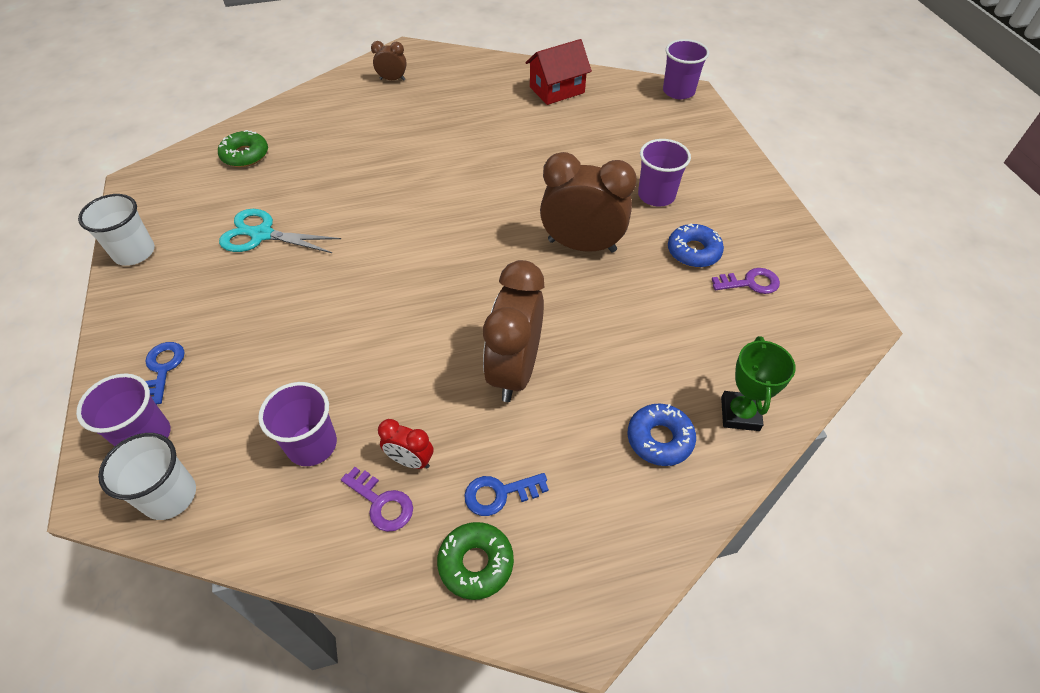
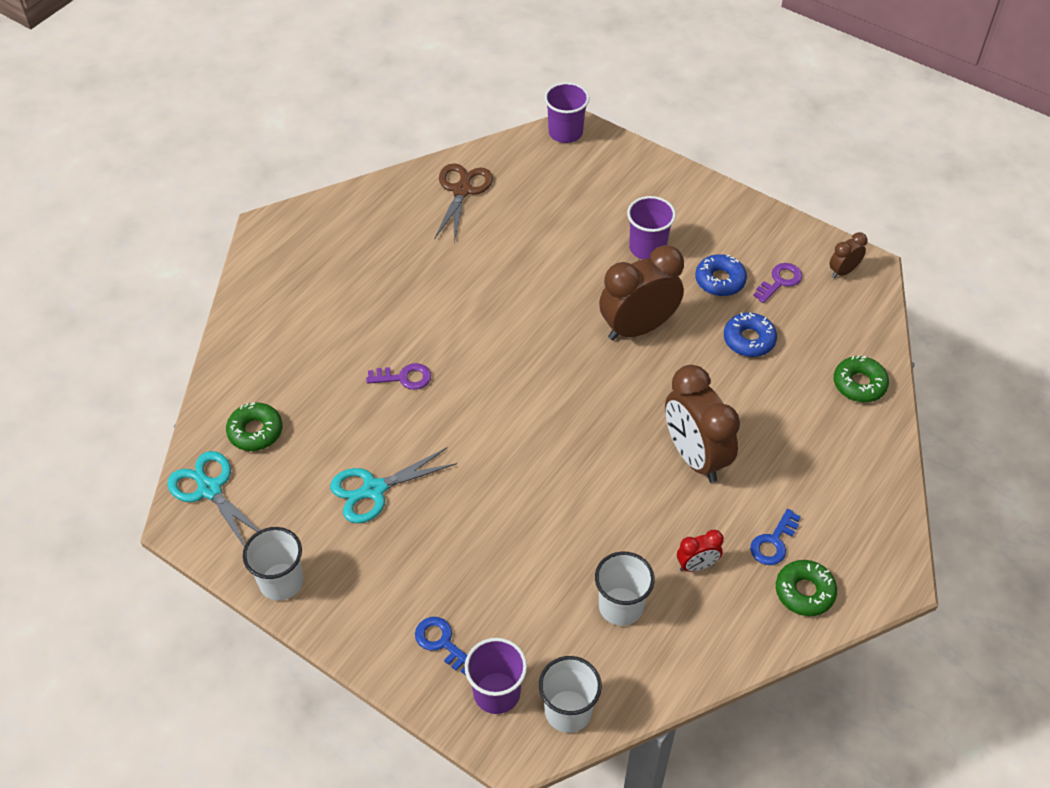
camera: 40 degrees left, 0 degrees up
purple cup [258,382,337,466] -> white cup [595,551,655,626]
purple key [341,467,413,532] -> purple key moved to [366,363,431,390]
brown clock [371,41,407,81] -> brown clock moved to [829,232,867,278]
red house [525,39,592,105] -> brown scissors [434,163,493,242]
blue donut [627,403,696,466] -> blue donut moved to [724,312,777,357]
green trophy [721,336,796,431] -> green donut [834,356,889,402]
none -> turquoise scissors [167,451,260,547]

